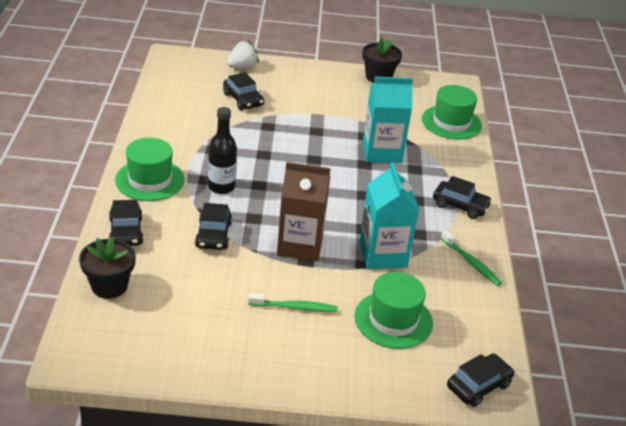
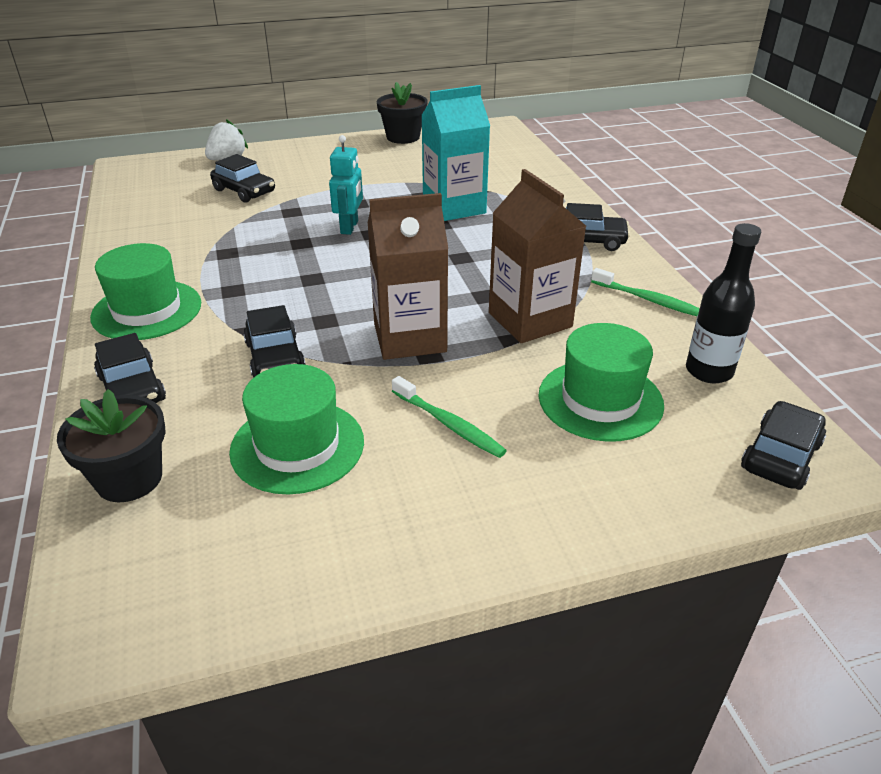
camera: 15 degrees left, 0 degrees up
black bottle [208,107,237,194] -> black bottle moved to [686,223,761,383]
green toothbrush [248,293,338,312] -> green toothbrush turned 60 degrees clockwise [392,376,507,458]
turquoise carton [359,163,420,269] -> brown carton [489,169,586,343]
green hat [422,85,482,140] -> green hat moved to [229,364,364,494]
none -> turquoise robot [329,135,363,235]

